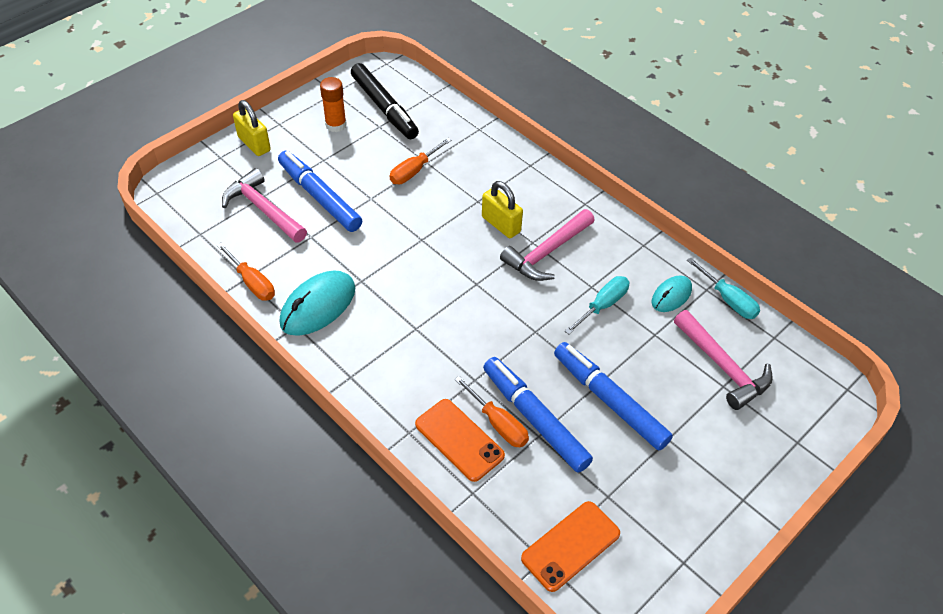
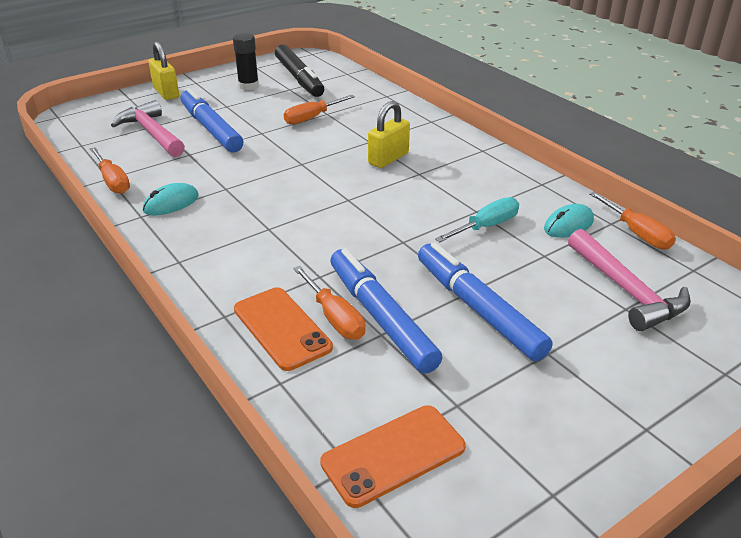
camera: 10 degrees right, 15 degrees down
turquoise mouse [280,270,355,336] -> turquoise mouse [143,183,199,215], size x0.59
orange glue stick [320,77,347,132] -> black glue stick [233,33,259,90]
yellow padlock [482,181,523,238] -> yellow padlock turned 75 degrees clockwise [368,101,410,168]
pink hammer [500,209,595,281] -> none
turquoise screwdriver [687,258,760,319] -> orange screwdriver [589,192,676,250]

